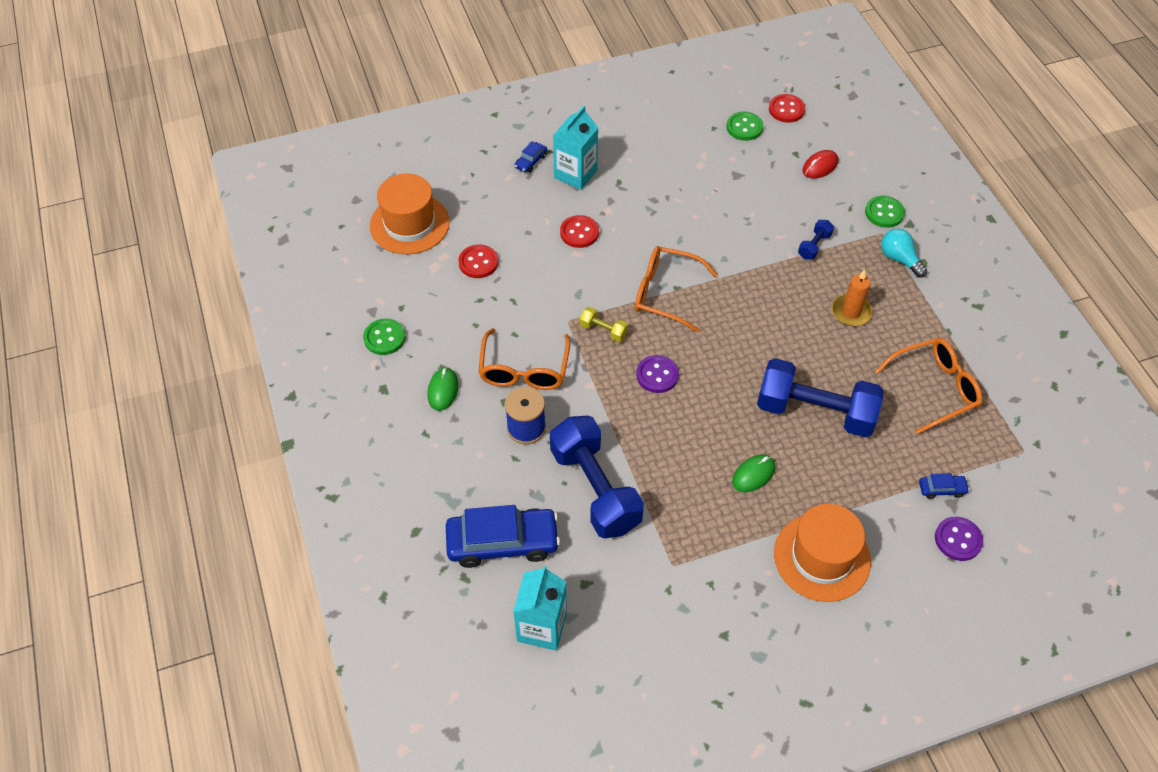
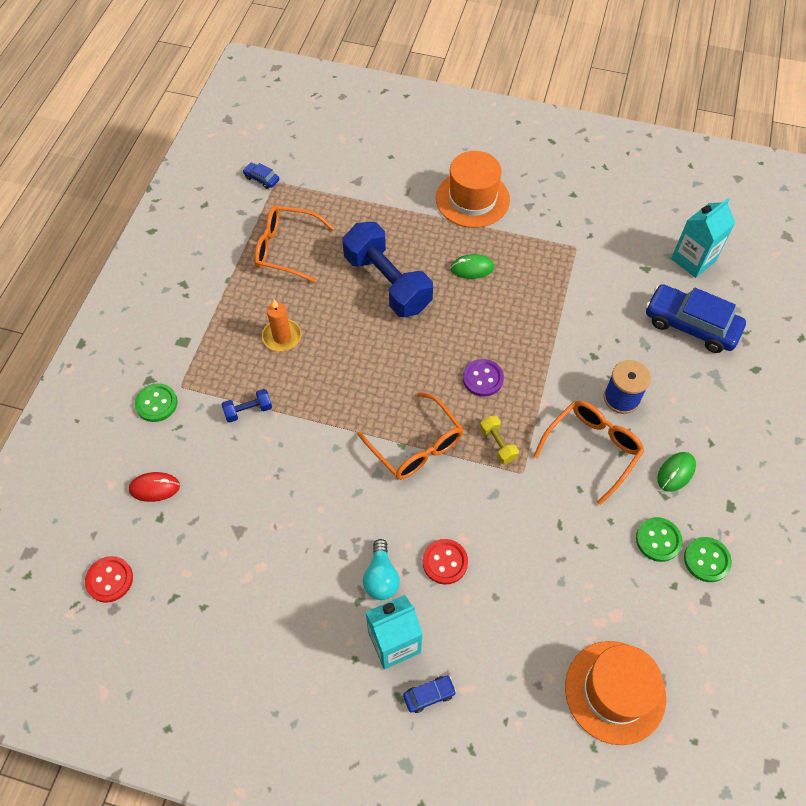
camera: 145 degrees left, 5 degrees up
red button [458,244,498,278] -> none
blue dumbbell [550,416,644,539] -> none
green button [727,112,763,141] -> green button moved to [636,517,683,562]
turquoise light bulb [881,229,927,278] -> turquoise light bulb moved to [363,539,400,600]
blue car [919,473,970,499] -> blue car moved to [243,162,279,189]
purple button [935,516,983,561] -> none

